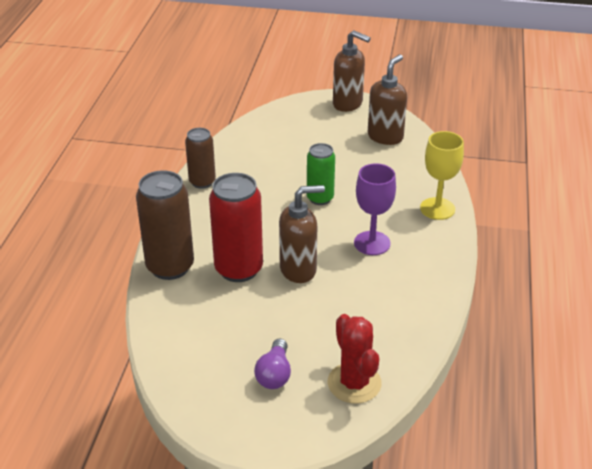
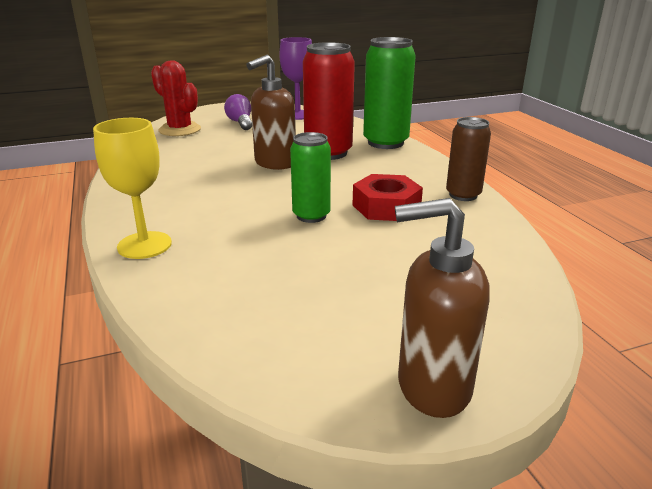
camera: 150 degrees right, 10 degrees down
brown can [136,170,194,280] -> green can [363,37,416,149]
purple goblet [354,163,396,255] -> purple goblet moved to [279,37,312,120]
brown soap dispenser [368,54,407,145] -> none
none -> red nut [353,174,423,221]

